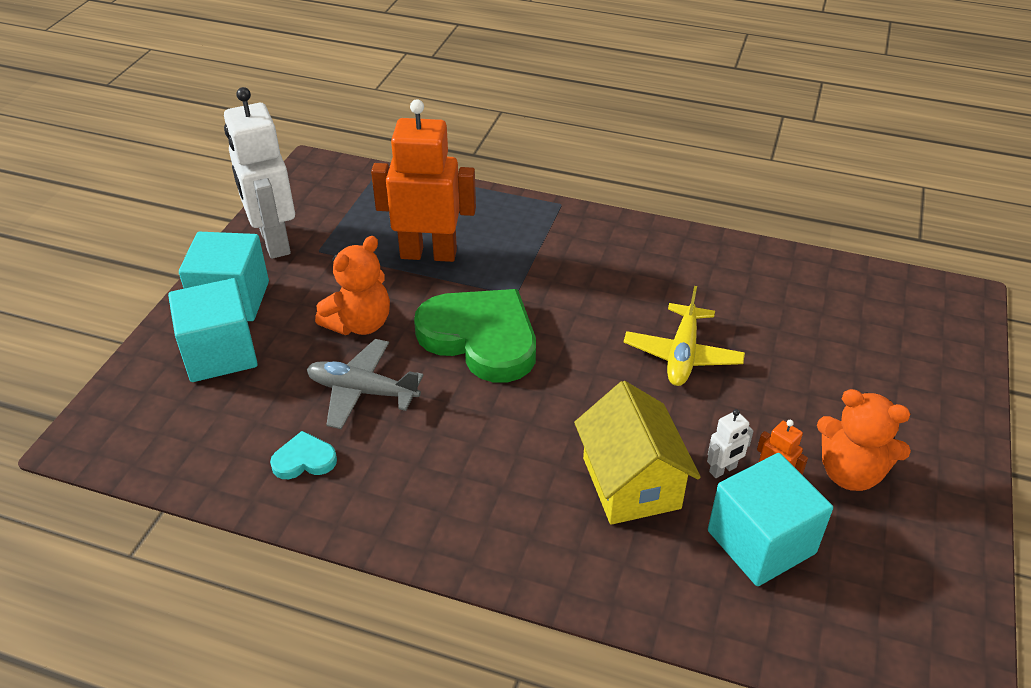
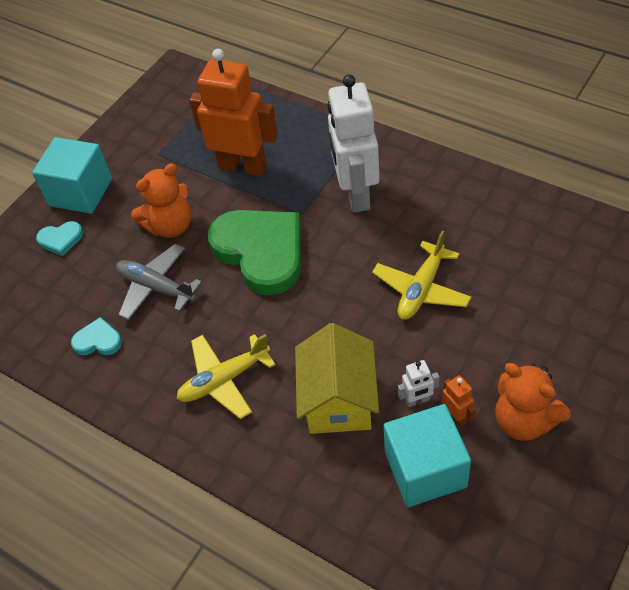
camera: 20 degrees right, 10 degrees up
turquoise cube [168,278,258,382] -> turquoise heart [36,221,83,256]
white robot [224,87,295,259] -> white robot moved to [327,74,380,213]
none -> yellow plane [177,334,276,419]

